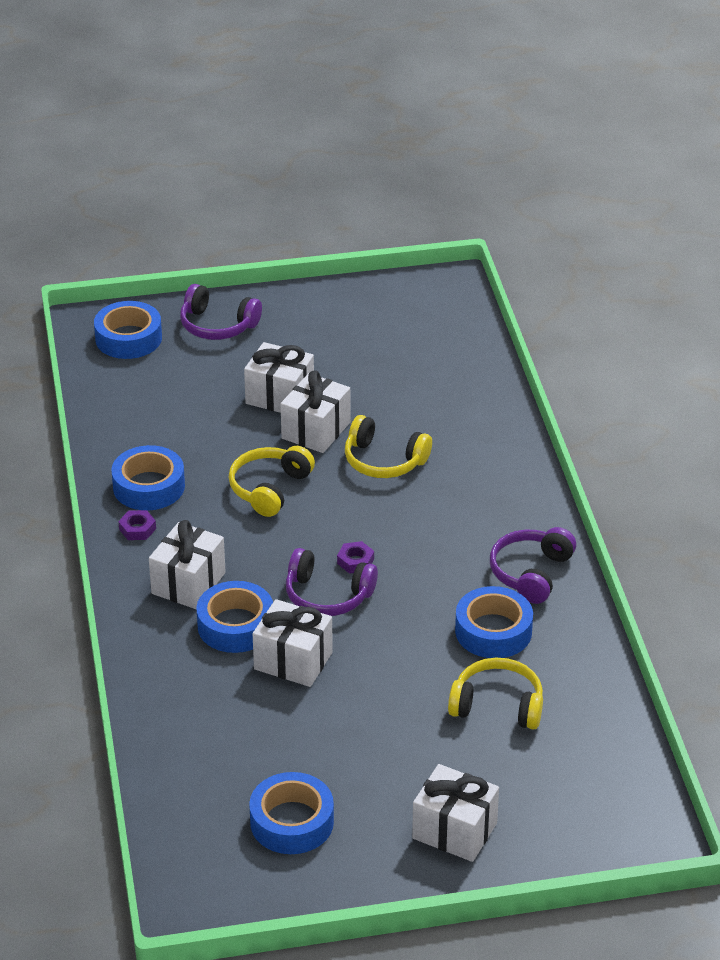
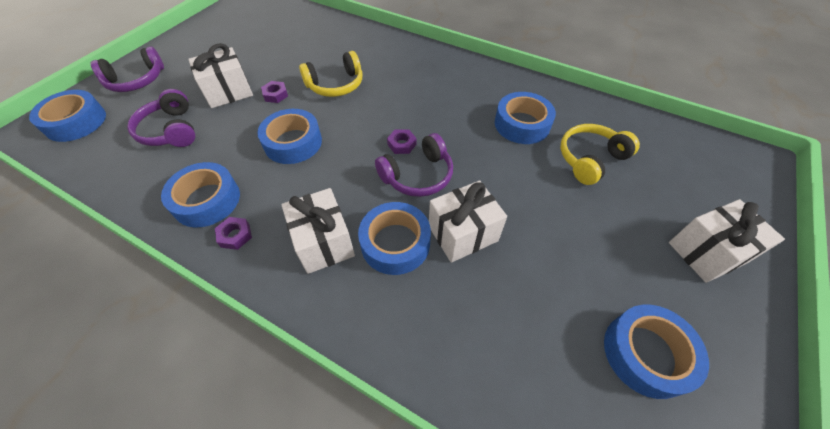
camera: 50 degrees left, 15 degrees up
yellow headphones [228,446,315,517] -> blue tape [257,109,322,164]
white gift [281,370,350,453] -> purple nut [261,81,288,103]
purple headphones [490,527,576,604] -> purple headphones moved to [127,89,195,147]

